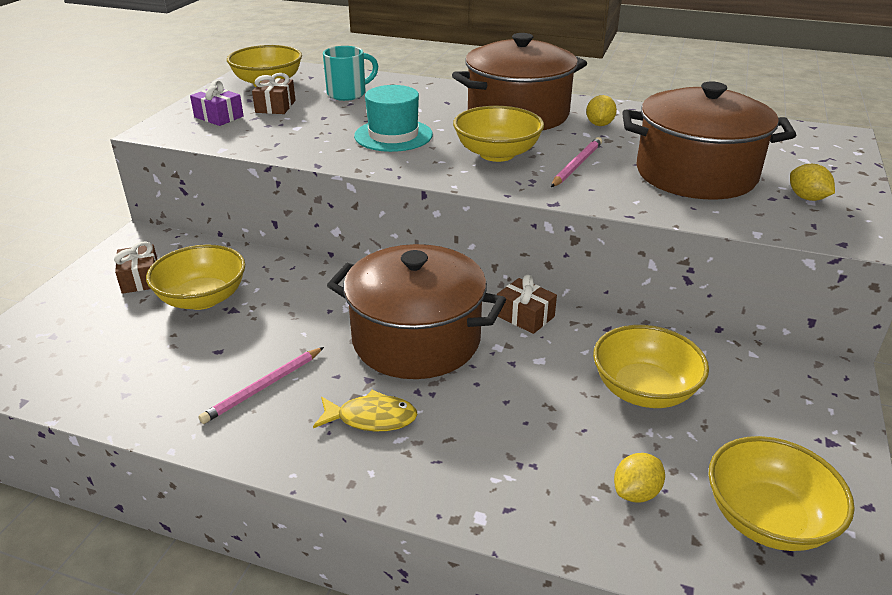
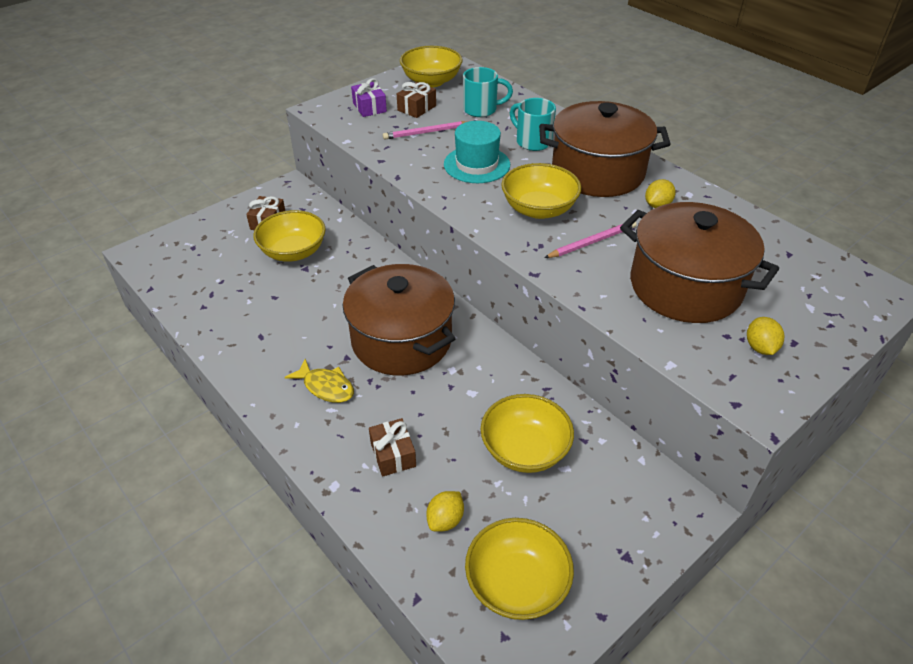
camera: 30 degrees right, 10 degrees up
pink pencil [198,347,324,424] -> pink pencil moved to [383,121,468,140]
brown gift [497,275,557,334] -> brown gift moved to [369,418,416,477]
yellow lemon [614,453,665,503] -> yellow lemon turned 45 degrees counterclockwise [426,491,464,532]
none -> turquoise mug [510,98,556,151]

